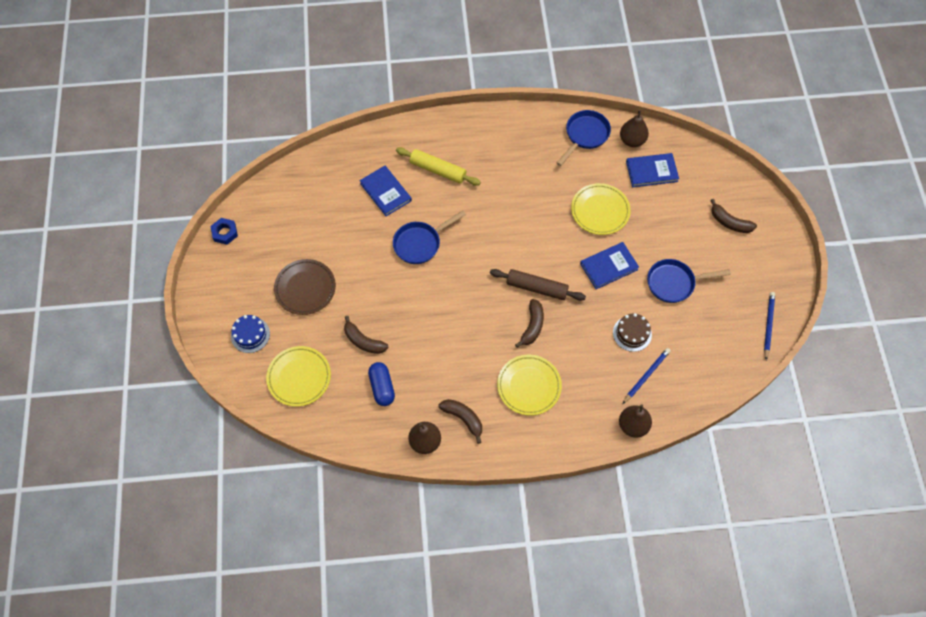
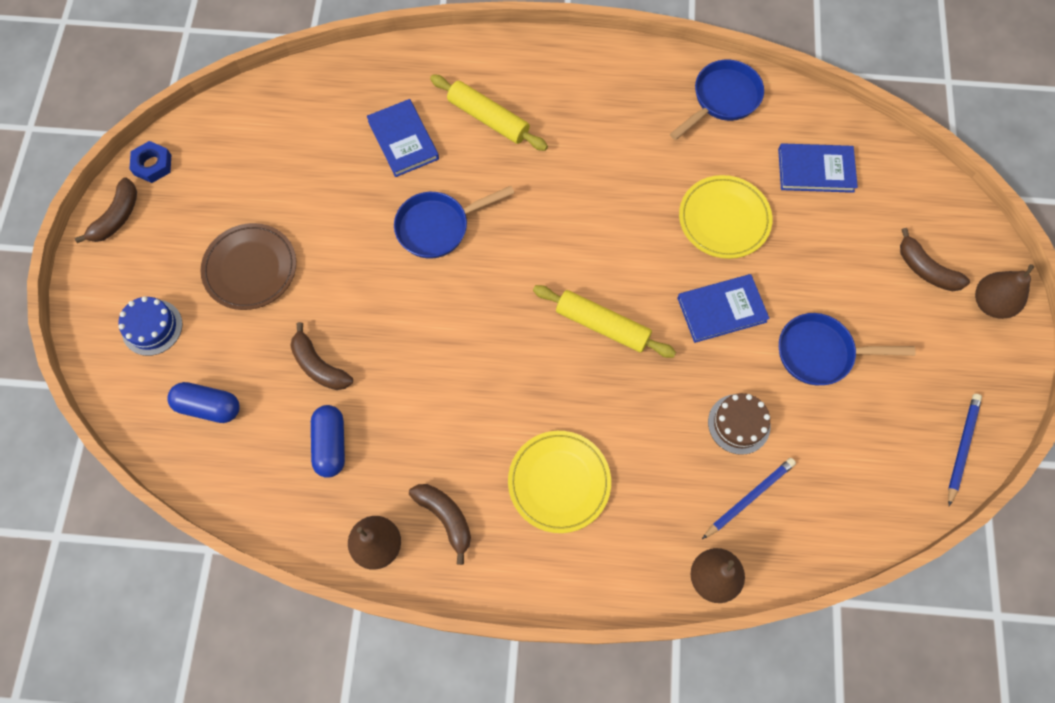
camera: 10 degrees right, 5 degrees up
yellow plate [266,346,331,407] -> blue capsule [168,382,240,423]
brown rolling pin [490,269,586,301] -> yellow rolling pin [533,285,676,358]
brown banana [515,299,544,348] -> brown banana moved to [75,177,137,243]
brown pear [620,110,649,147] -> brown pear moved to [975,264,1034,319]

